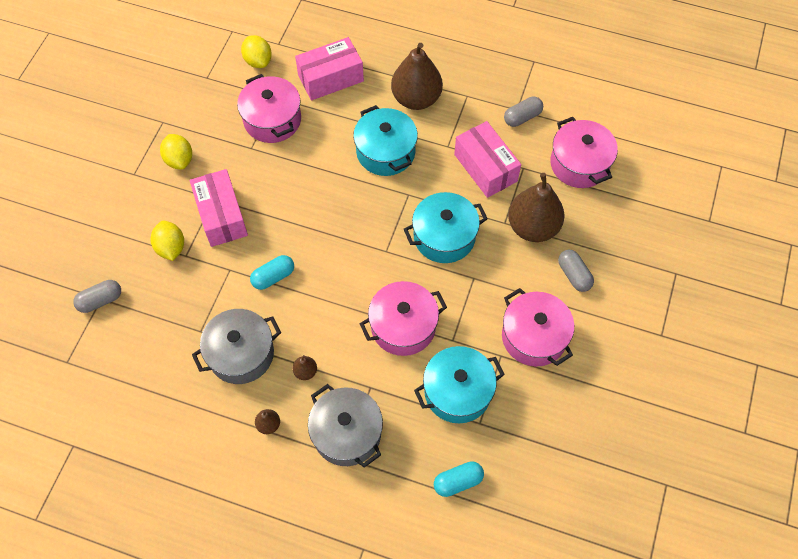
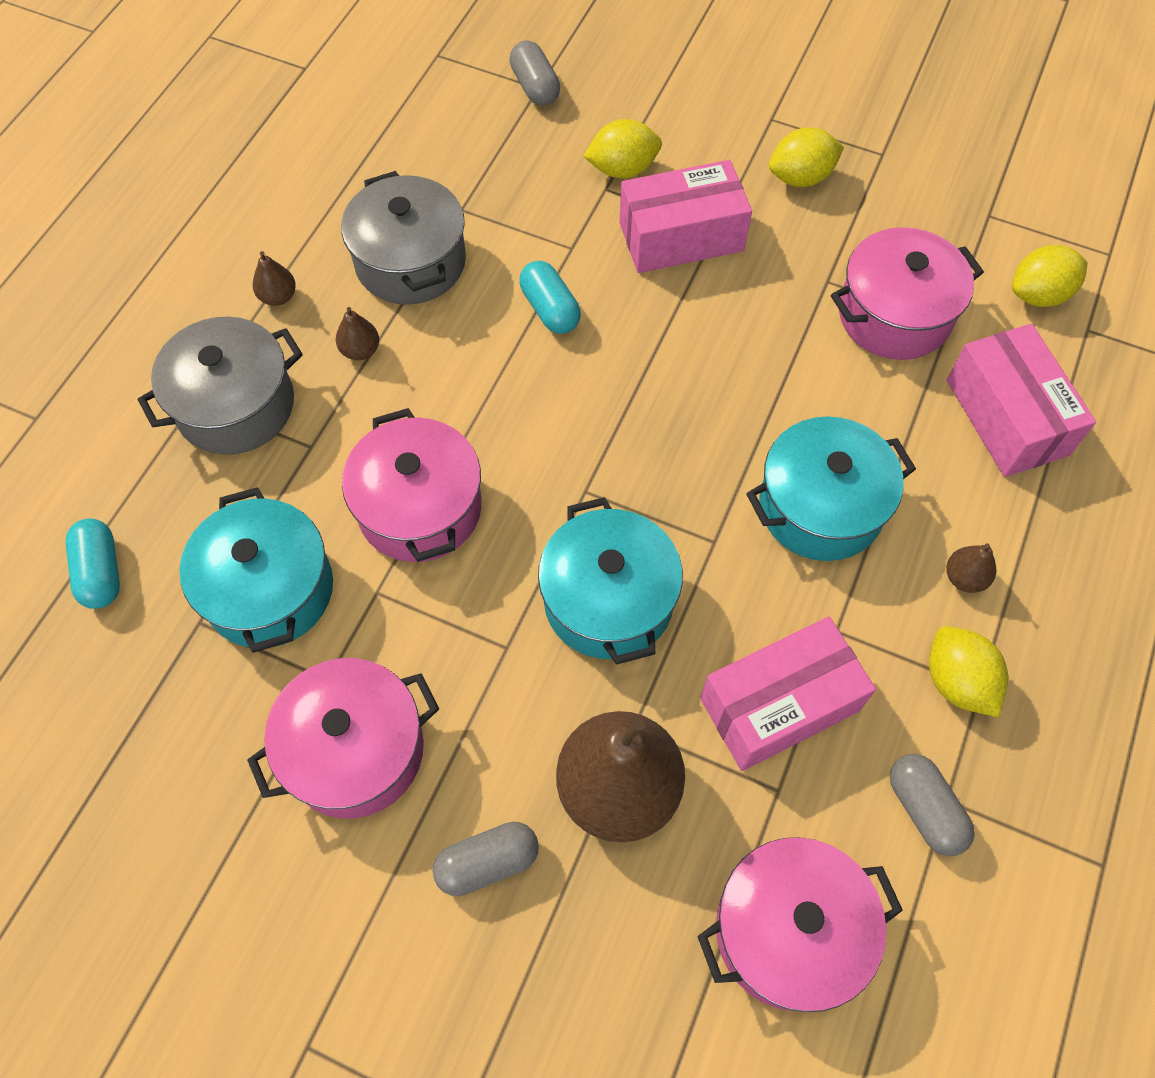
camera: 95 degrees right, 0 degrees up
brown pear [391,43,443,110] -> brown pear [947,543,996,593], size x0.41
none -> yellow lemon [929,626,1008,717]

